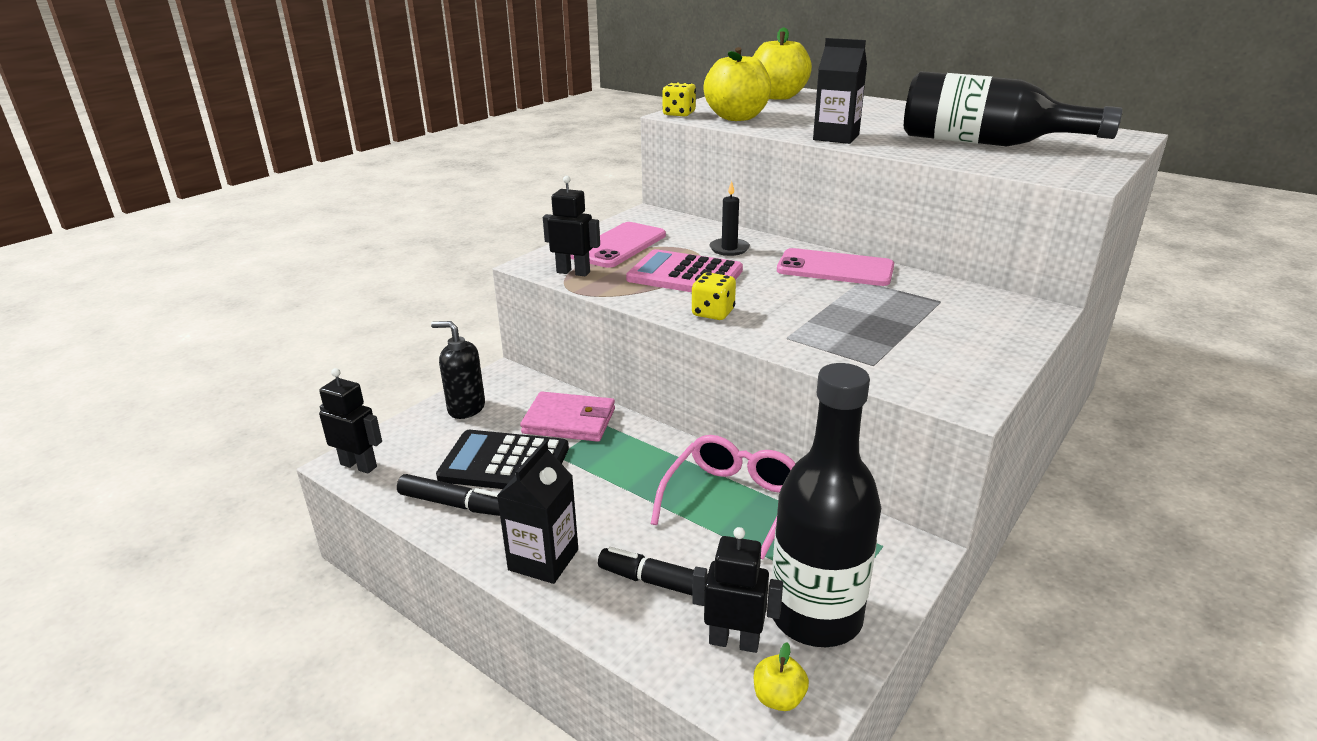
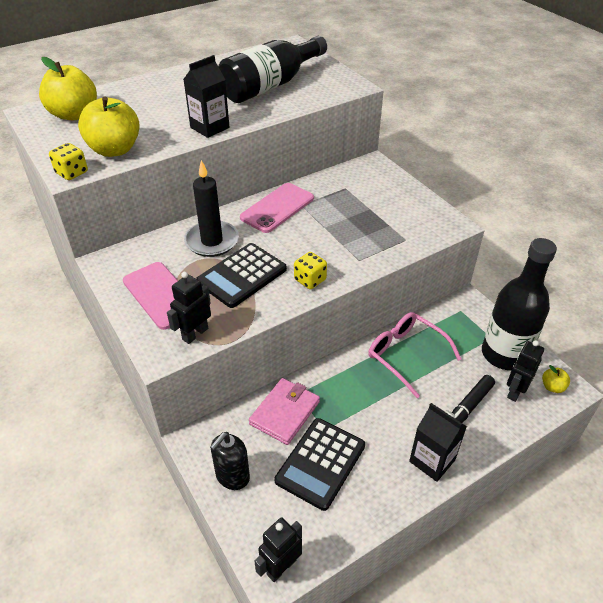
camera: 70 degrees left, 15 degrees up
black marker [397,474,500,516] -> none
pink calculator [626,249,743,292] -> black calculator [196,243,287,308]
black candle [709,181,750,256] -> black candle [184,160,239,257], size x1.75

